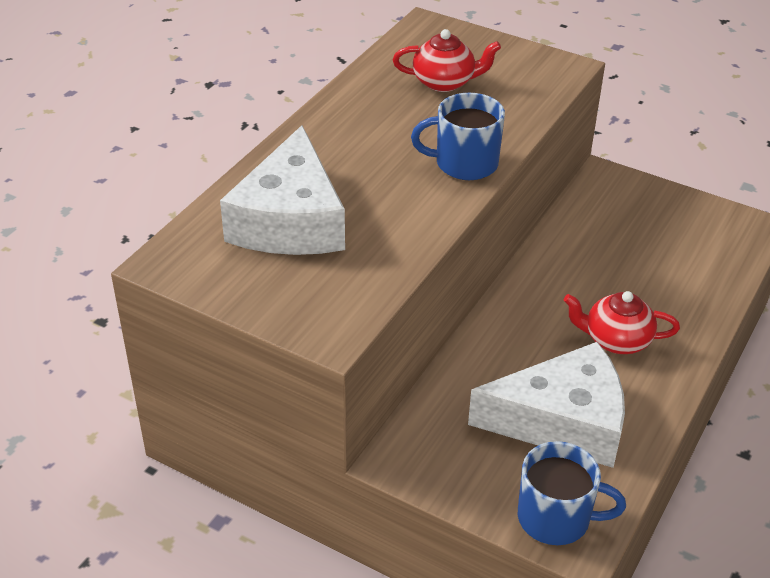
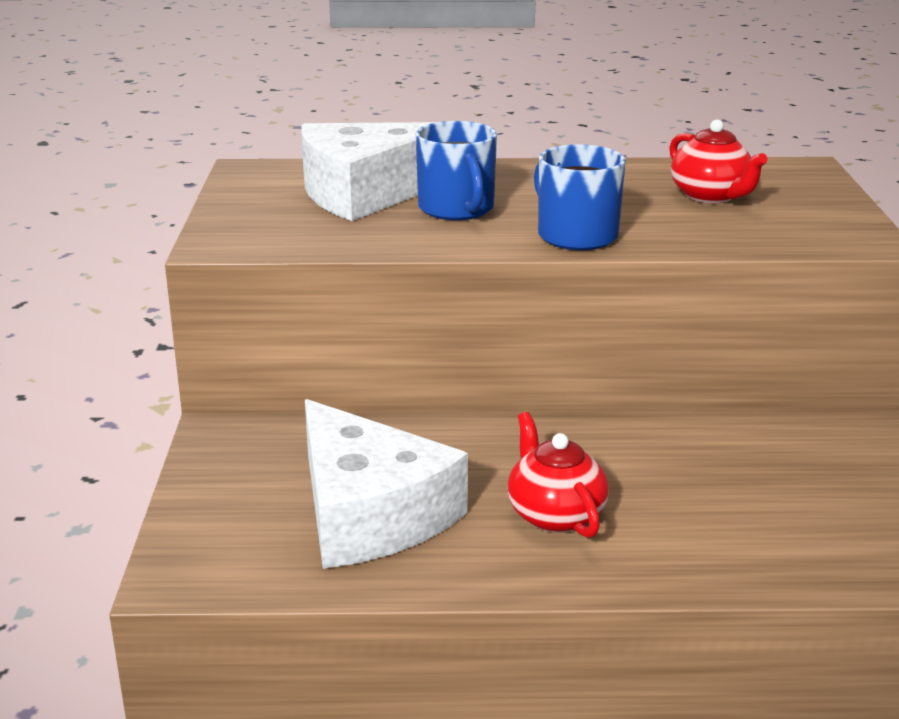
camera: 60 degrees right, 15 degrees down
blue mug [518,441,626,545] -> blue mug moved to [416,121,497,220]

